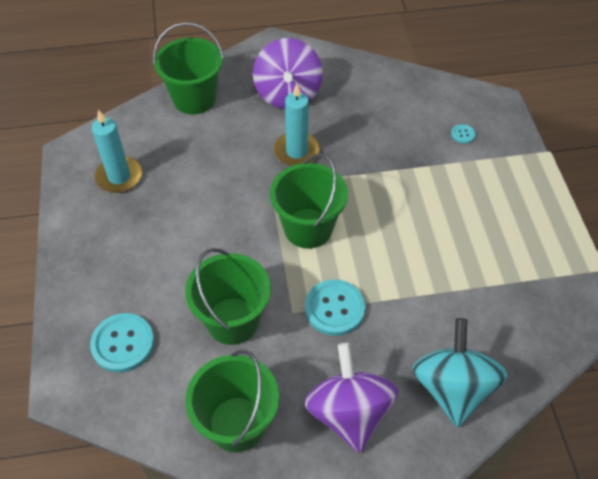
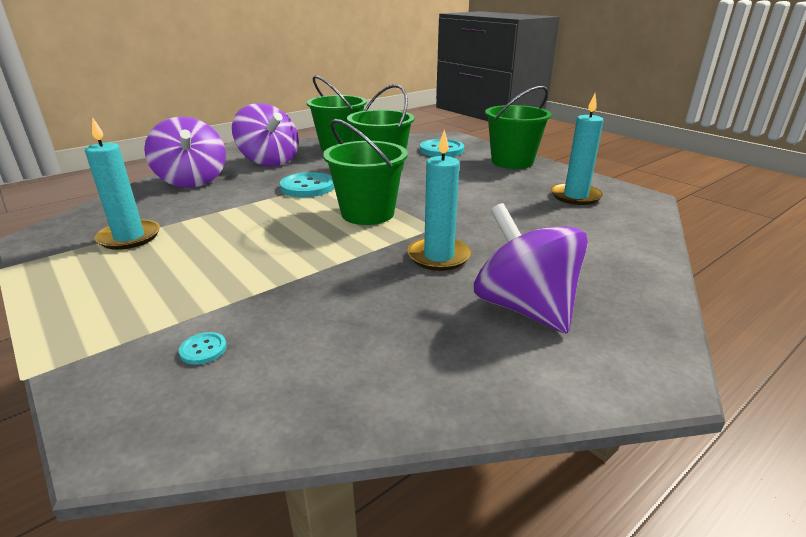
camera: 150 degrees right, 25 degrees down
green bucket [153,22,224,114] -> green bucket moved to [485,86,552,169]
turquoise spinning top [413,318,508,428] -> purple spinning top [144,117,226,188]
none -> turquoise candle [85,117,160,250]

